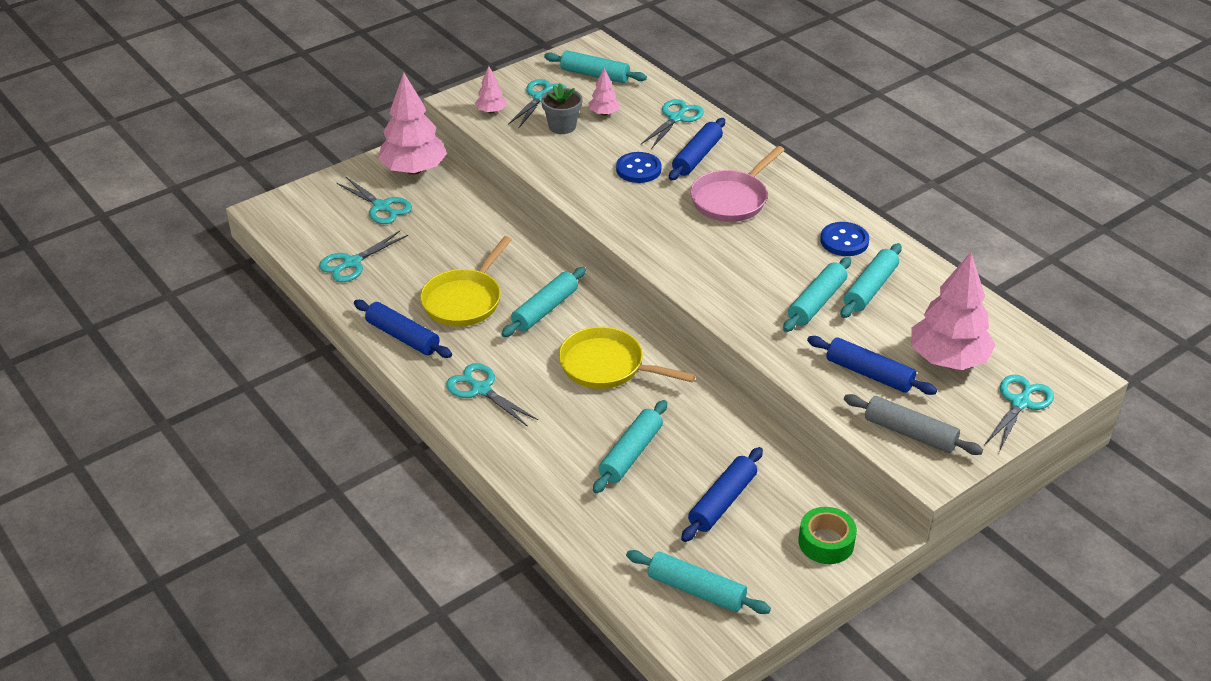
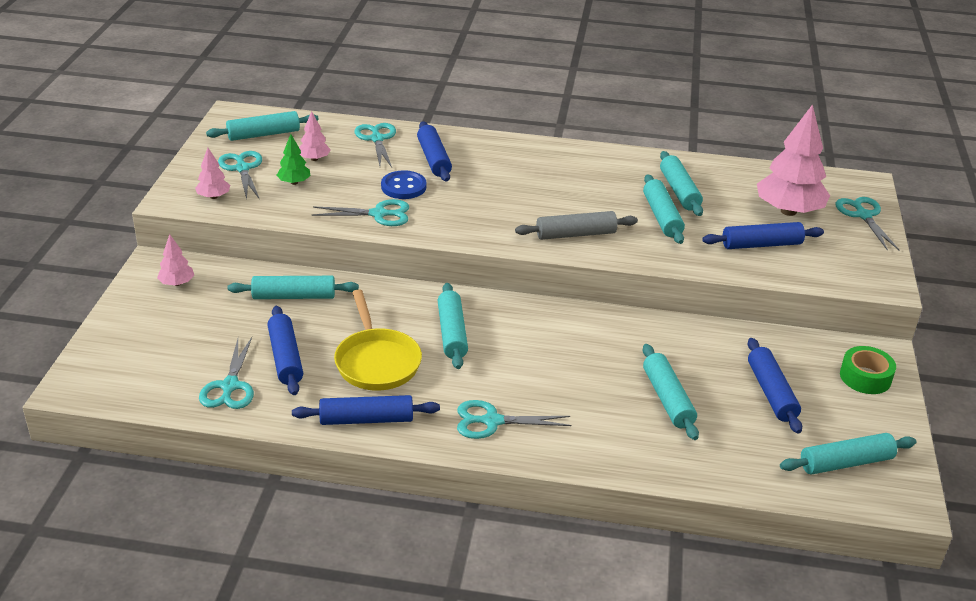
camera: 45 degrees left, 5 degrees down
turquoise scissors [336,177,412,224] -> turquoise scissors moved to [312,199,409,226]
pink tree [378,73,447,175] -> pink tree [157,234,194,286], size x0.47
grey flower pot [541,83,583,134] -> green tree [277,134,311,185]
yellow pan [559,327,696,389] -> none
pink pan [690,146,785,222] -> none
blue button [820,222,869,256] -> none
grey rolling pin [844,394,983,455] -> grey rolling pin moved to [515,211,638,240]
none -> turquoise rolling pin [227,276,359,299]
none -> blue rolling pin [267,306,303,395]

